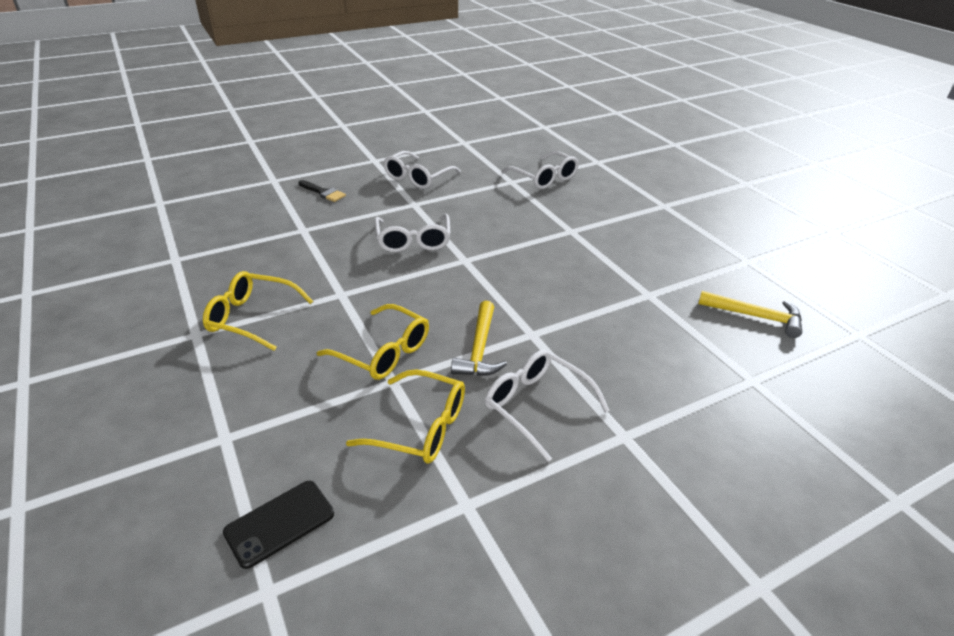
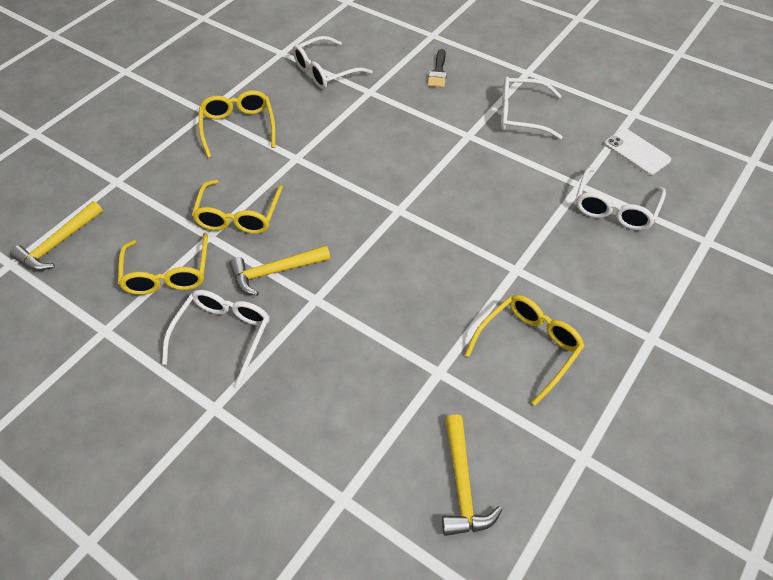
camera: 65 degrees right, 15 degrees up
black phone [223,481,334,569] -> yellow hammer [10,201,103,271]
white glasses [375,214,451,253] -> white glasses moved to [292,36,373,89]
none -> yellow glasses [465,295,585,406]
none -> white phone [604,129,671,175]

